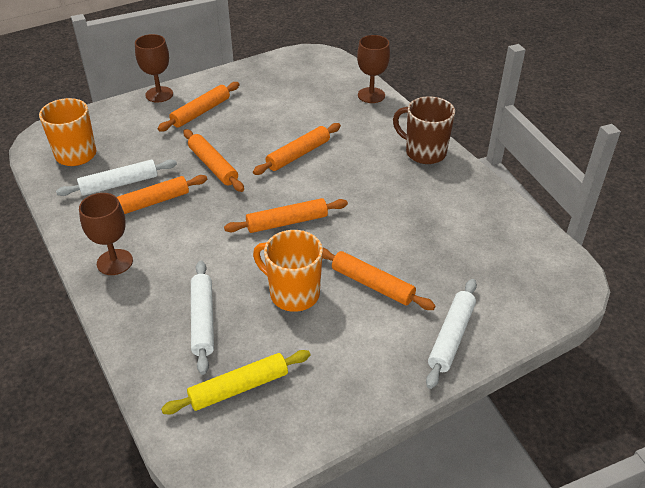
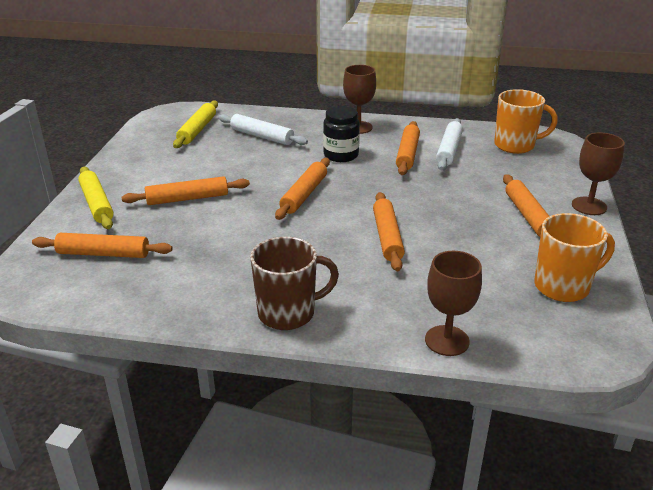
camera: 130 degrees right, 10 degrees down
orange rolling pin [183,129,244,192] -> orange rolling pin moved to [32,233,173,258]
orange mug [253,230,323,312] -> orange mug moved to [534,213,615,302]
white rolling pin [426,279,477,389] -> yellow rolling pin [78,167,114,229]
none -> black jar [323,106,360,162]

